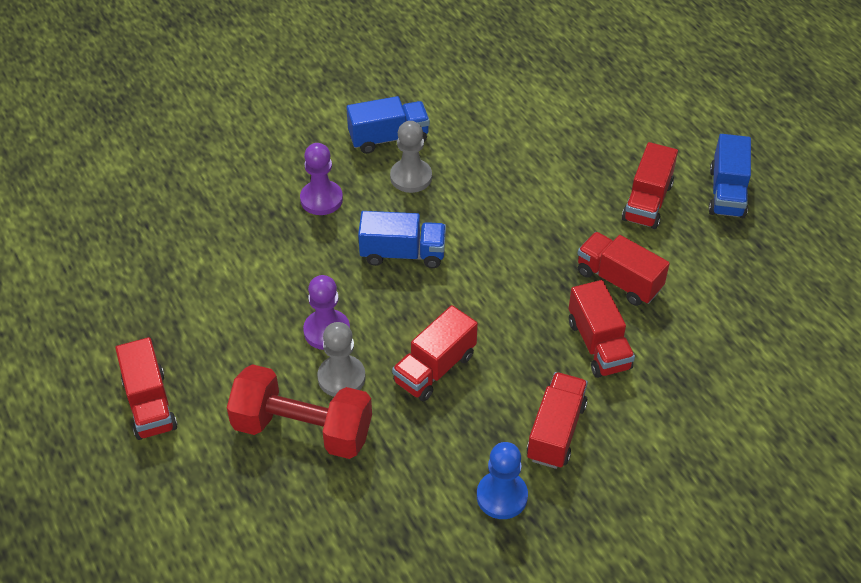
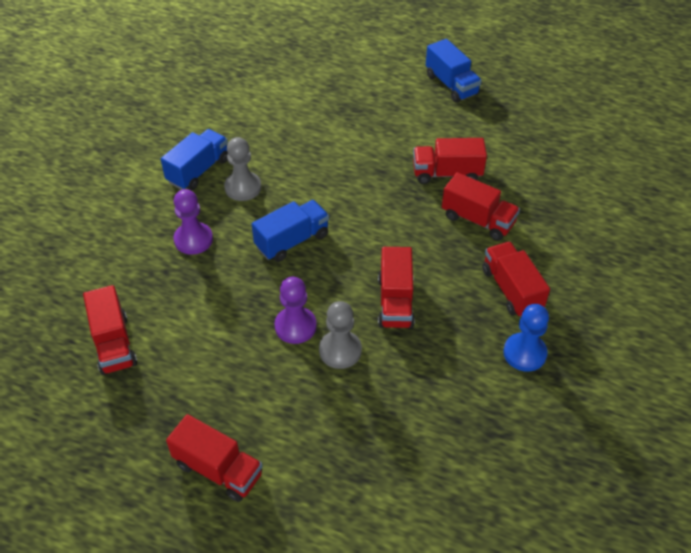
camera: 40 degrees left, 0 degrees up
red dumbbell [227,364,372,459] -> none
red truck [622,142,678,229] -> red truck moved to [83,285,137,375]

